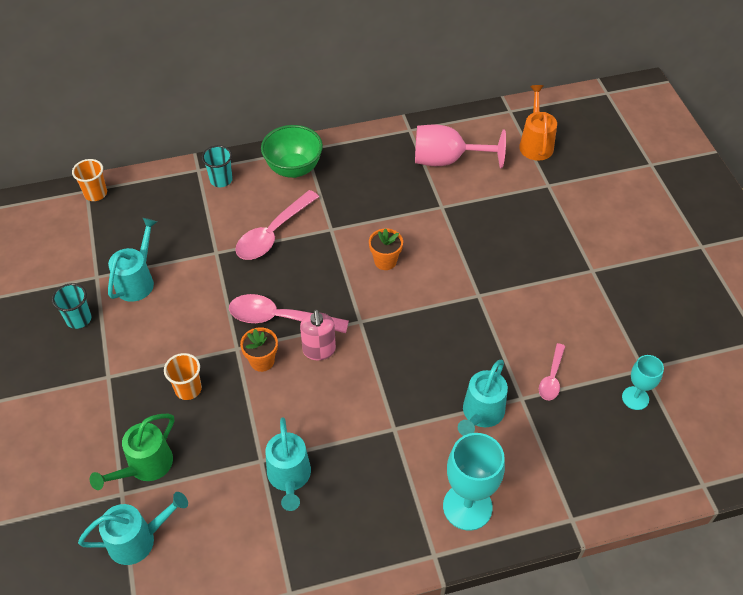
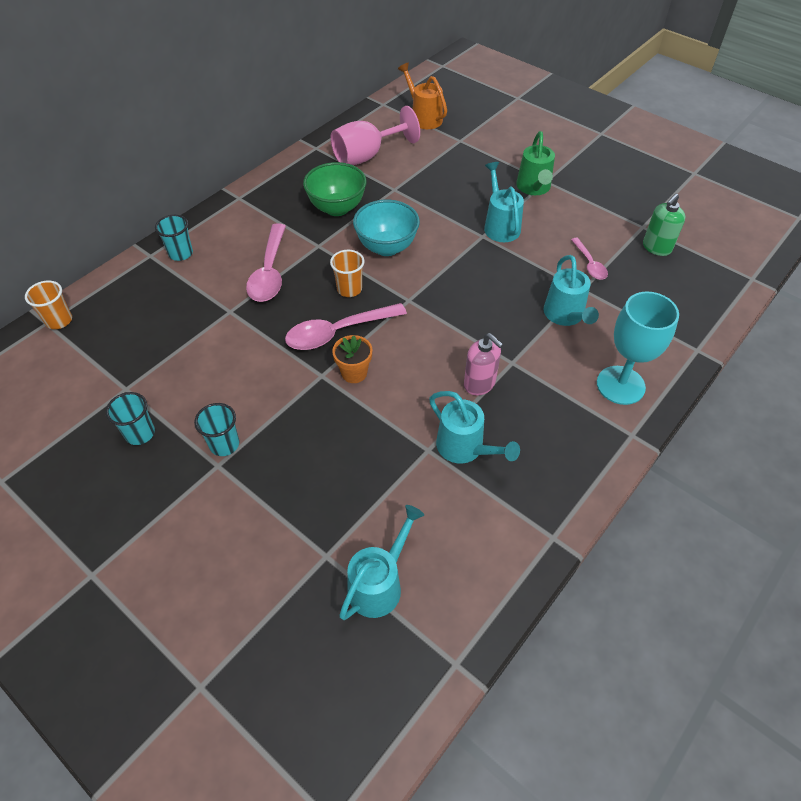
camera: 35 degrees left, 0 degrees up
green watering can [90,413,174,490] -> green watering can moved to [516,131,555,195]
turquoise watering can [108,218,157,302] -> turquoise watering can moved to [484,162,524,242]
orange cup [164,353,202,400] -> orange cup moved to [330,250,365,297]
green bowl [261,125,323,178] -> green bowl moved to [303,162,367,216]
pink soap dispenser [300,310,336,360] -> pink soap dispenser moved to [464,333,503,396]
orange flower pot [369,228,403,270] -> turquoise bowl [353,200,420,256]
turquoise goblet [622,355,664,410] -> green soap dispenser [643,194,686,256]
none -> turquoise cup [194,403,239,456]

